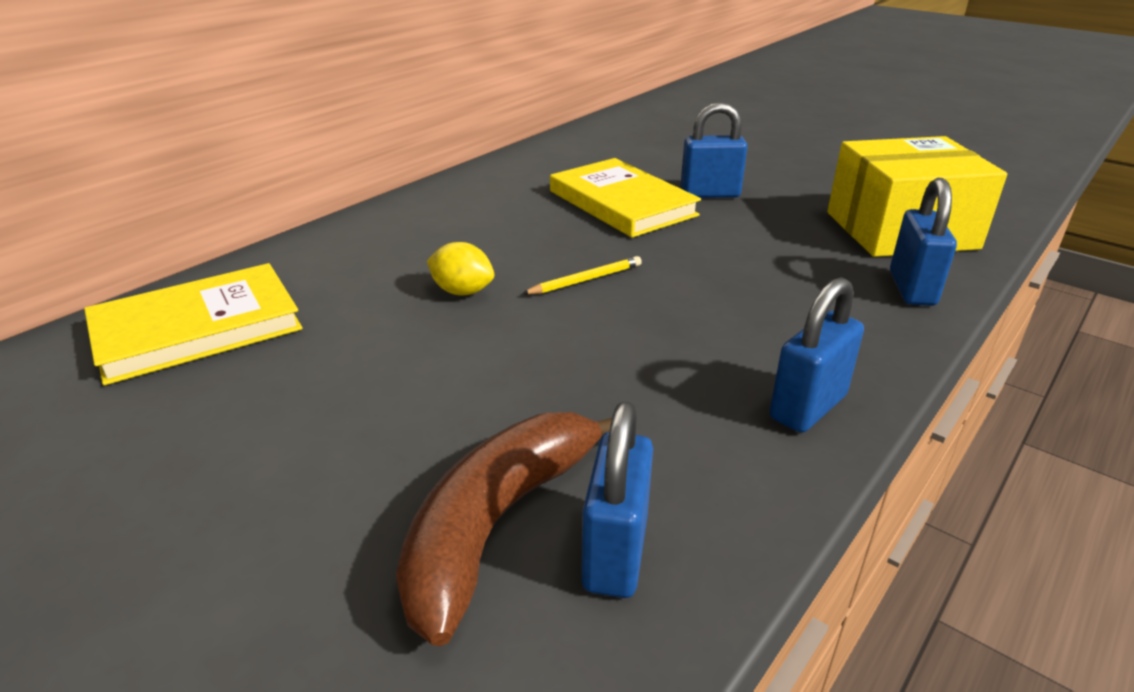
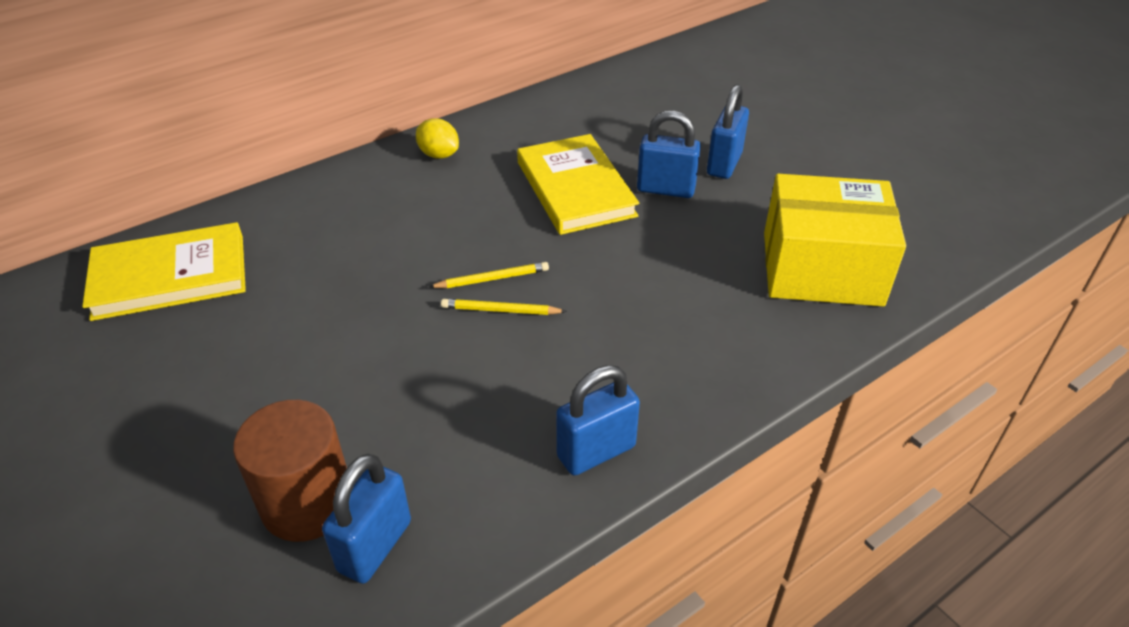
camera: 15 degrees right, 10 degrees up
brown banana [396,412,612,646] -> brown cylinder [233,400,347,542]
yellow lemon [427,242,494,296] -> yellow lemon moved to [416,118,459,159]
blue padlock [890,178,957,306] -> blue padlock moved to [707,84,749,179]
none -> yellow pencil [441,299,567,315]

